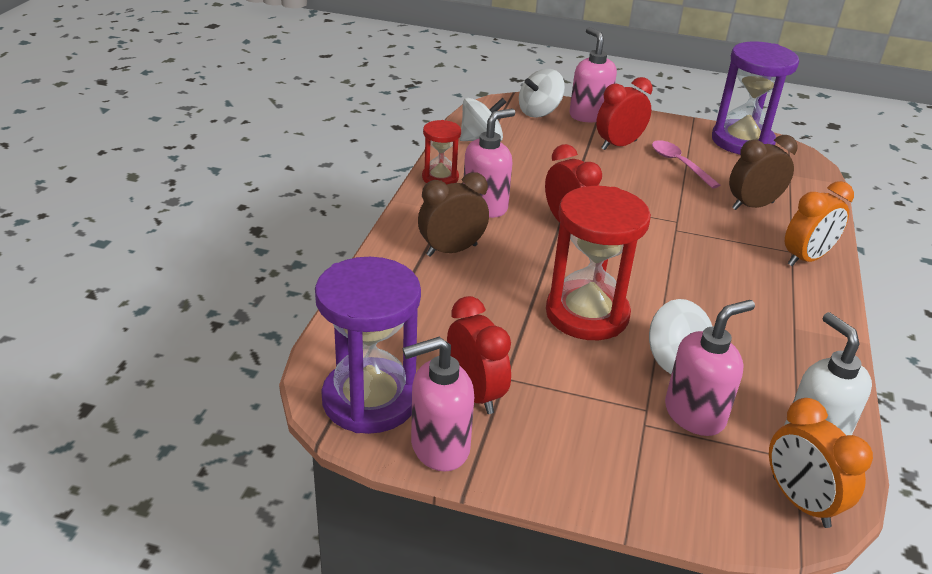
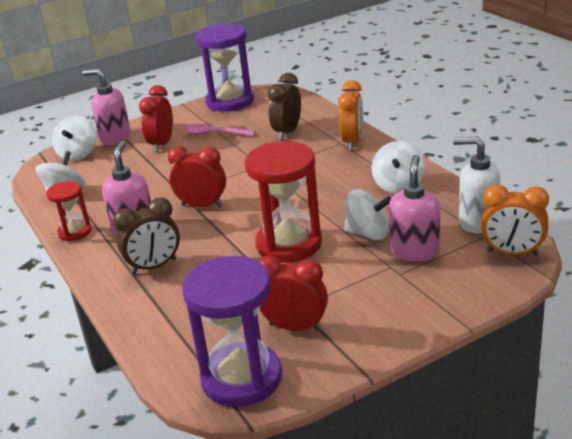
camera: 40 degrees left, 5 degrees down
pink soap dispenser [403,337,474,471] -> none
brown clock [418,173,489,257] -> brown clock turned 135 degrees counterclockwise [113,197,180,274]
none -> white spinning top [371,141,425,193]

